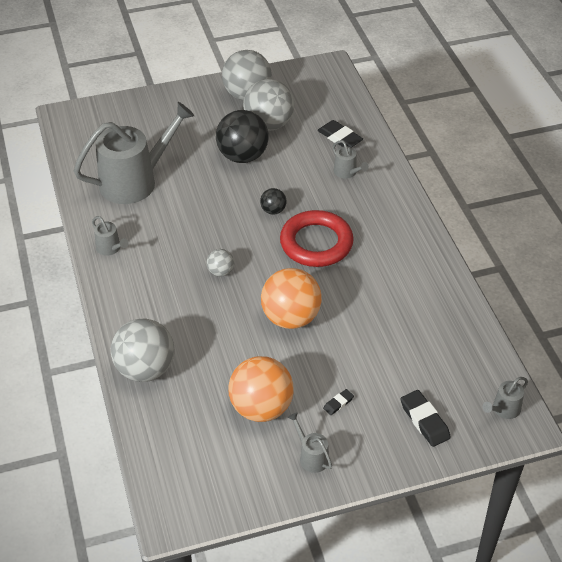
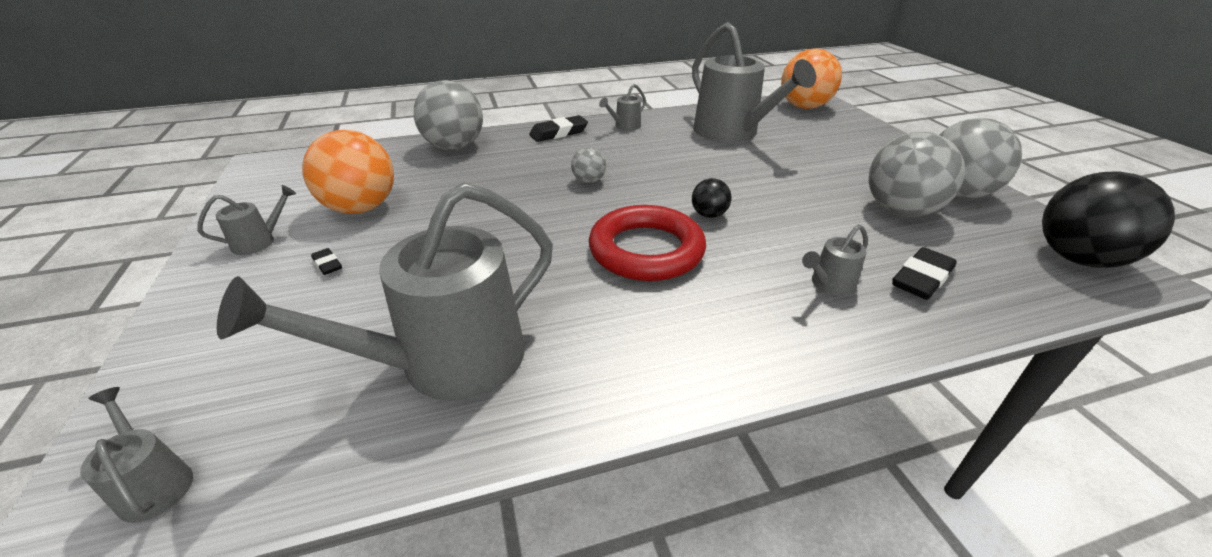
camera: 90 degrees right, 10 degrees down
black ball [216,110,269,163] -> black ball moved to [1042,171,1175,268]
orange ball [261,268,322,329] -> orange ball moved to [781,48,842,109]
black eraser [401,390,451,447] -> black eraser moved to [529,115,588,142]
none -> grey watering can [217,183,553,401]

